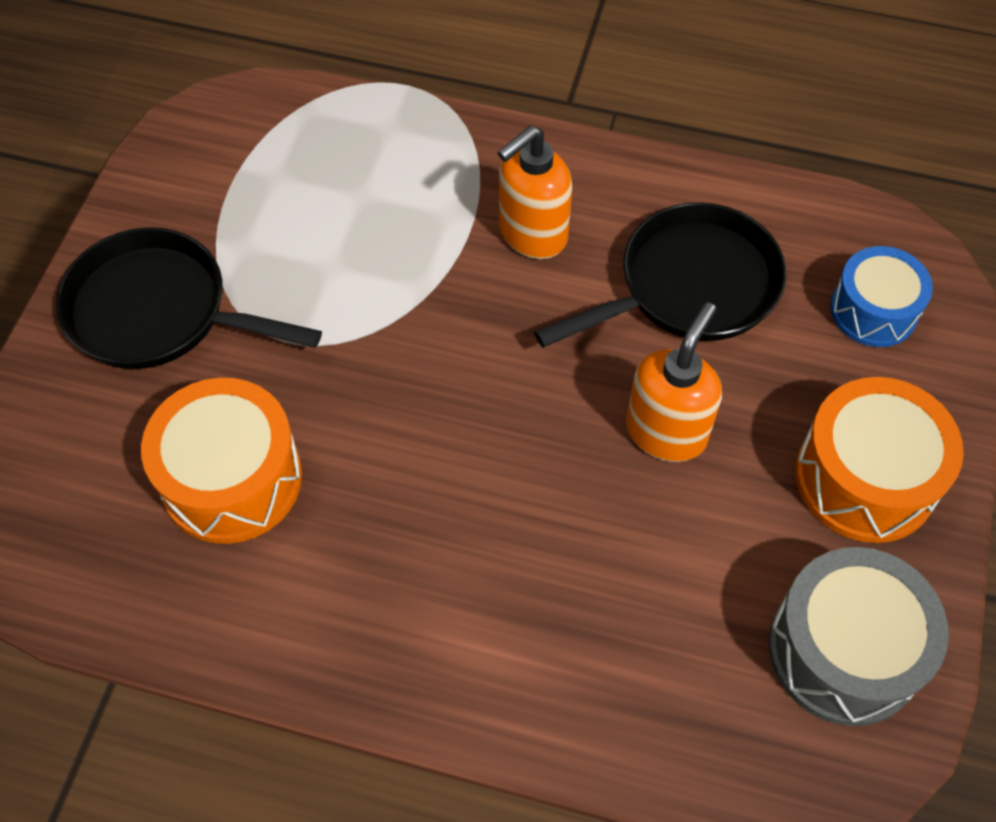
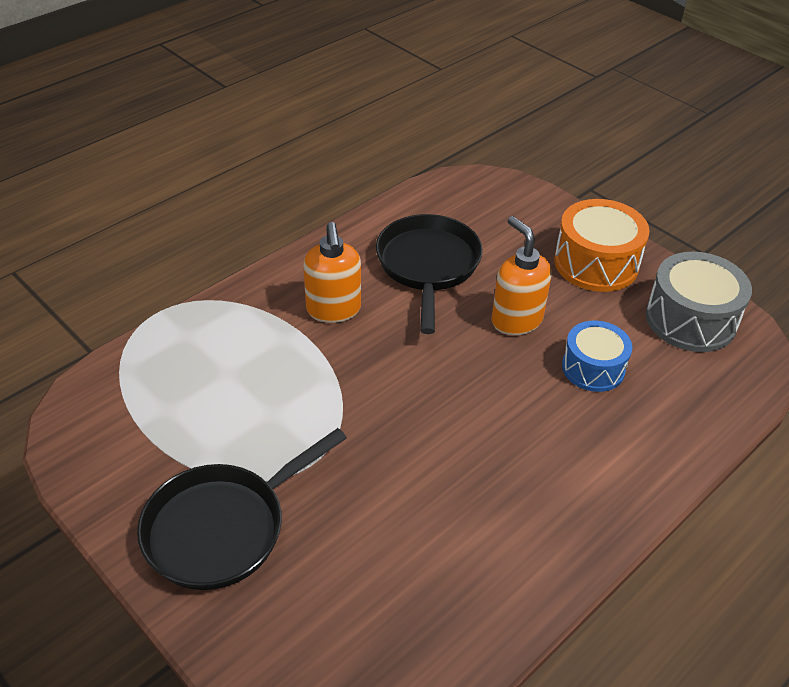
camera: 60 degrees left, 15 degrees down
orange drum [141,378,302,544] -> none
blue drum [830,246,933,347] -> blue drum moved to [562,321,633,392]

